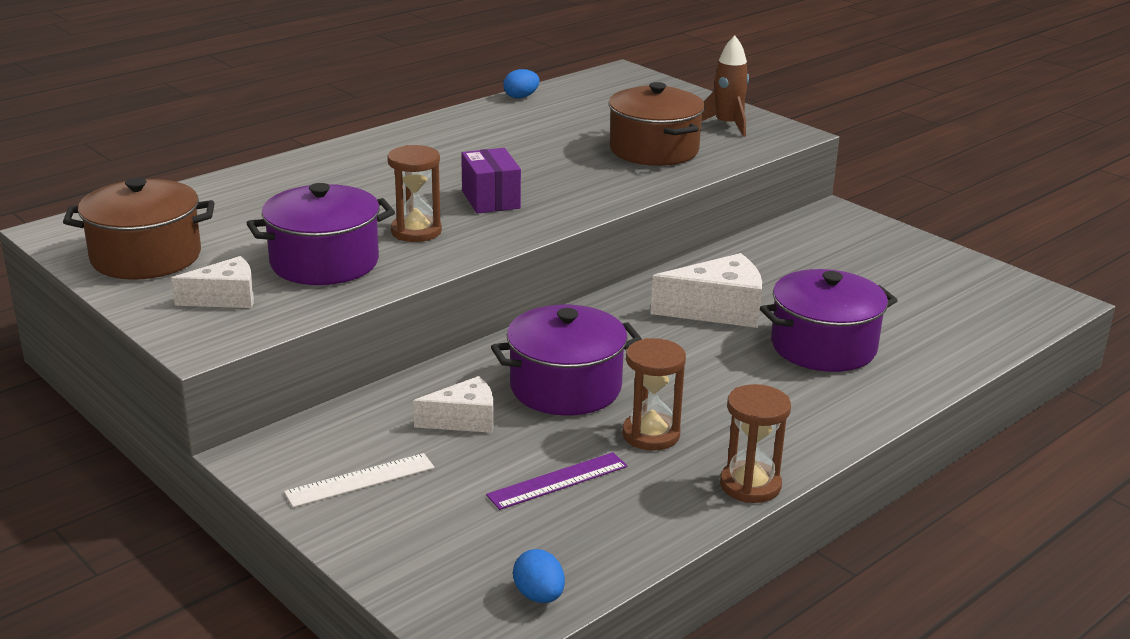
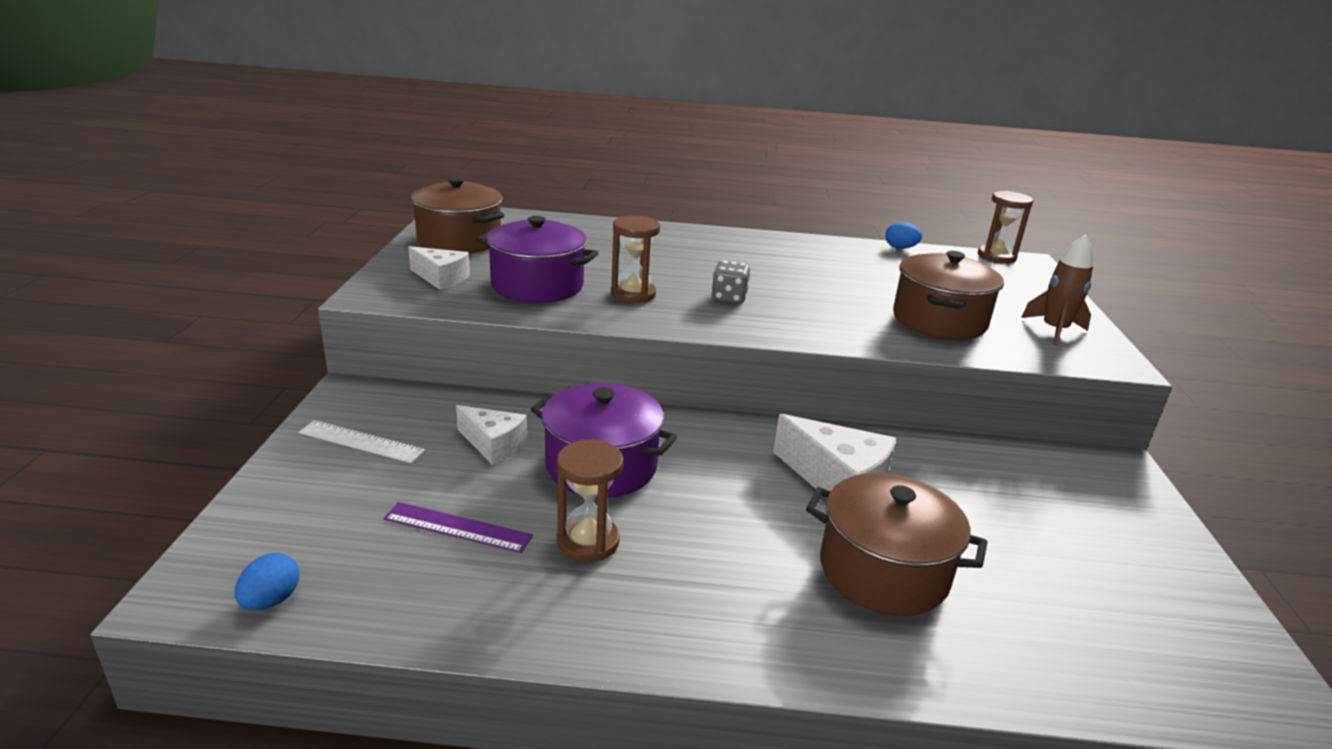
camera: 45 degrees right, 0 degrees up
purple box [461,148,521,214] -> grey dice [711,261,751,304]
brown hourglass [720,384,791,503] -> brown hourglass moved to [977,191,1033,263]
purple pot [760,269,898,372] -> brown pot [806,473,988,616]

